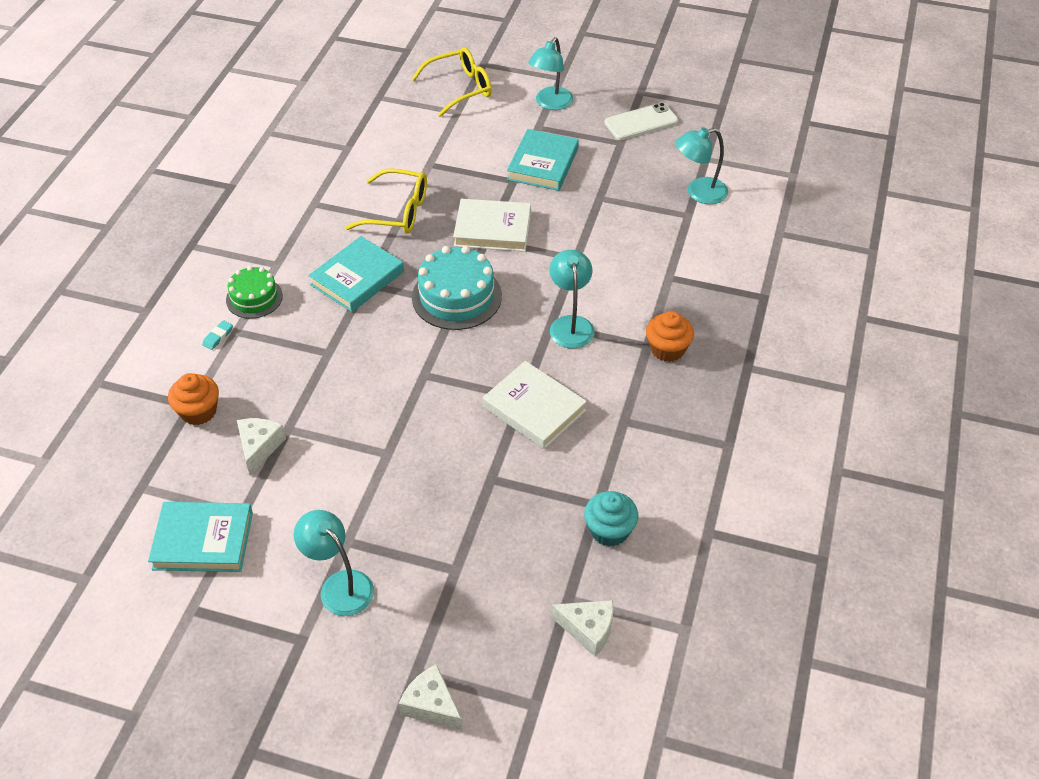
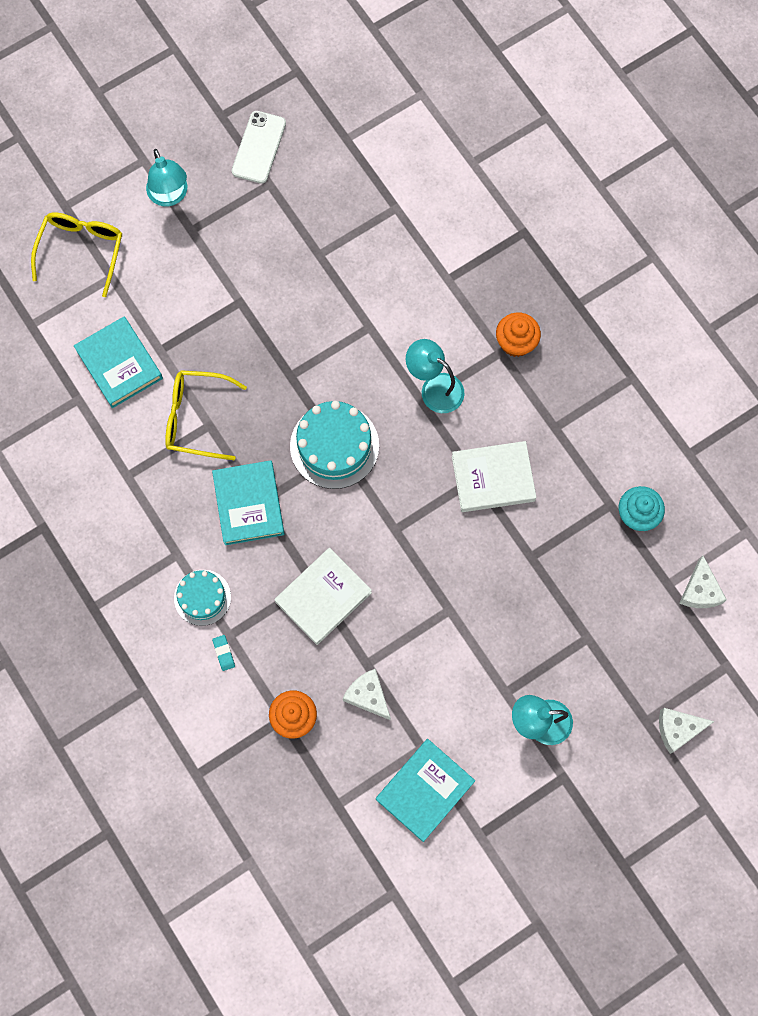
camera: 50 degrees left, 25 degrees up
green cake [226,266,283,319] -> turquoise cake [174,570,231,626]
yellow glasses [345,169,427,233] -> yellow glasses turned 135 degrees counterclockwise [165,370,247,460]
white book [453,199,531,252] -> white book moved to [274,548,372,645]
turquoise book [507,129,579,191] -> turquoise book moved to [74,317,163,408]
white cheese [551,600,614,657] -> white cheese turned 120 degrees clockwise [679,555,727,608]
turquoise lamp [675,127,728,204] -> none

